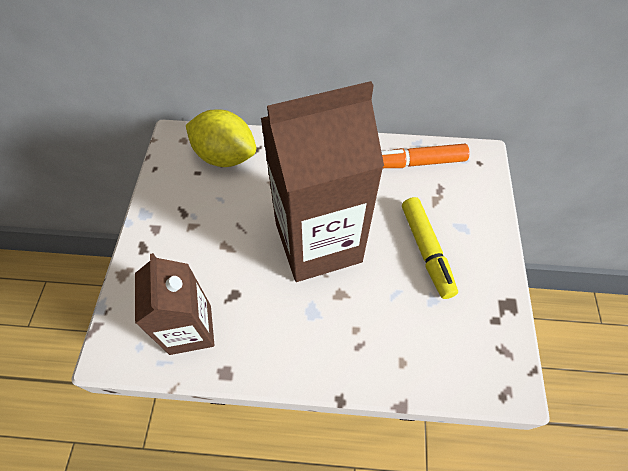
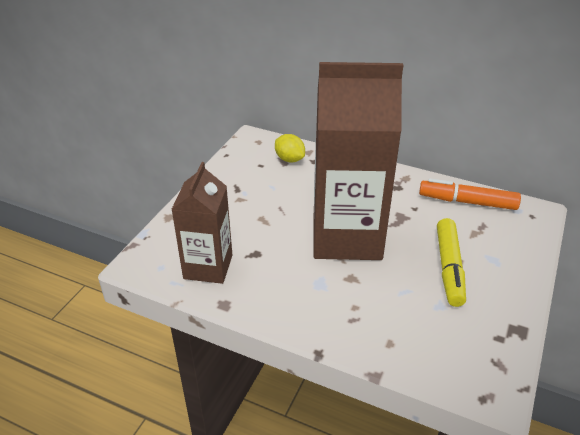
camera: 20 degrees right, 20 degrees down
yellow lemon [186,109,256,167] -> yellow lemon [275,134,305,163], size x0.56

